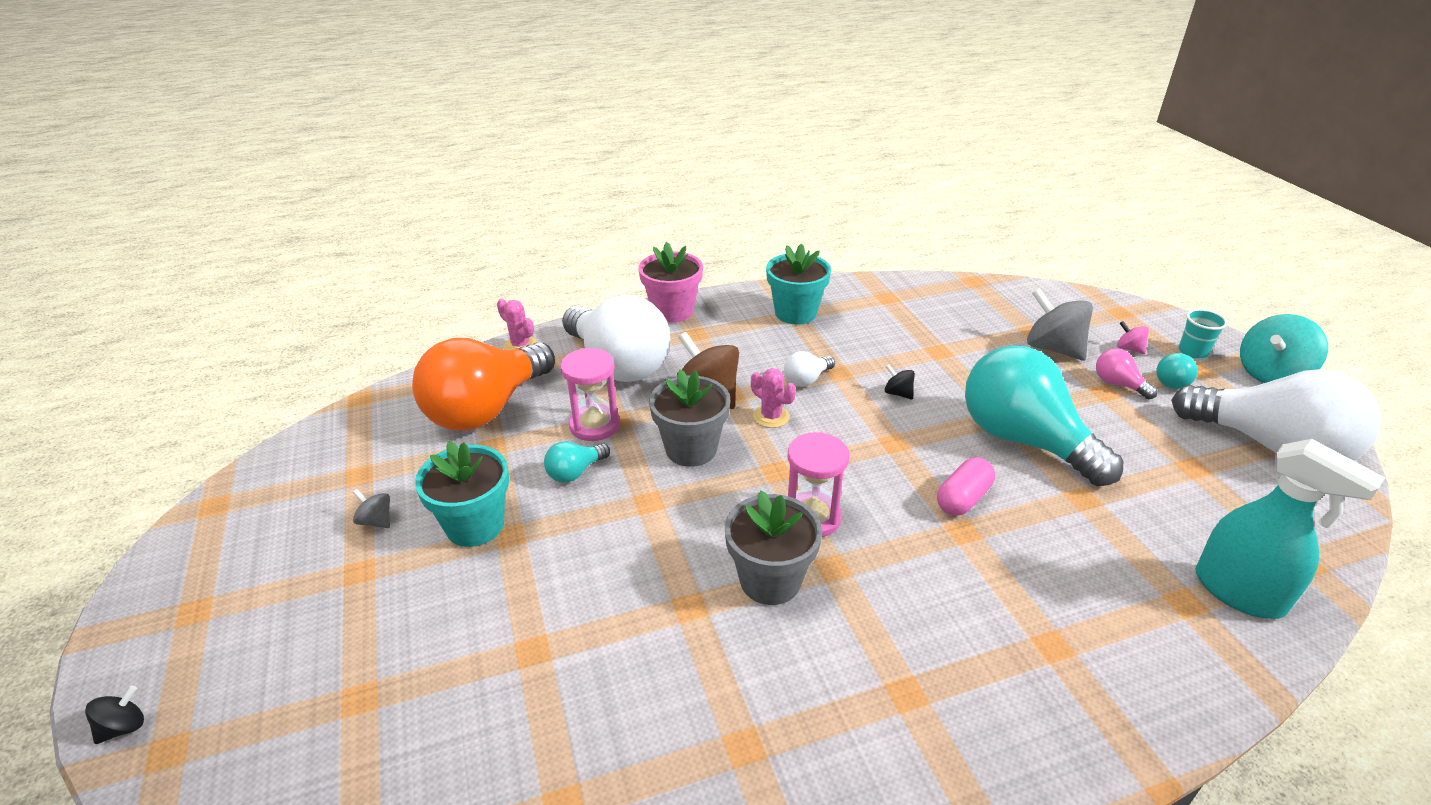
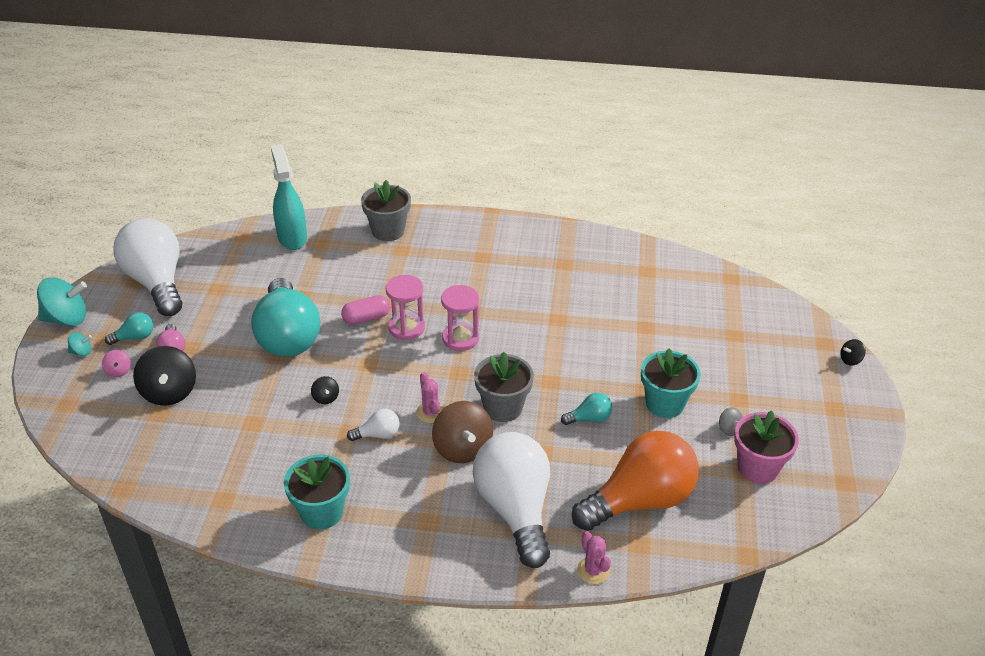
camera: 155 degrees left, 5 degrees up
pink hourglass [560,348,620,441] -> pink hourglass moved to [386,275,425,340]
pink flower pot [639,242,703,323] -> pink flower pot moved to [734,410,799,484]
grey flower pot [725,490,822,605] -> grey flower pot moved to [361,180,411,241]
grey spinning top [1027,288,1093,360] -> black spinning top [133,346,196,406]
turquoise cup [1179,309,1227,359] -> turquoise spinning top [68,332,92,356]

